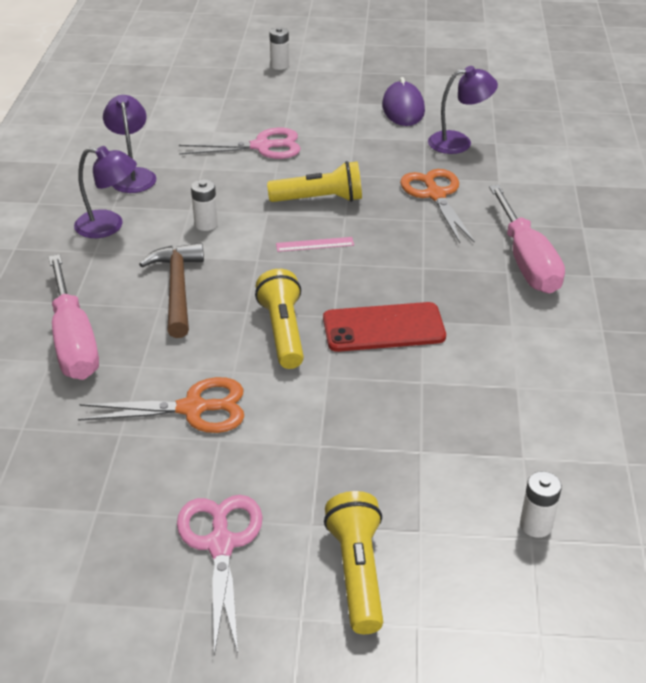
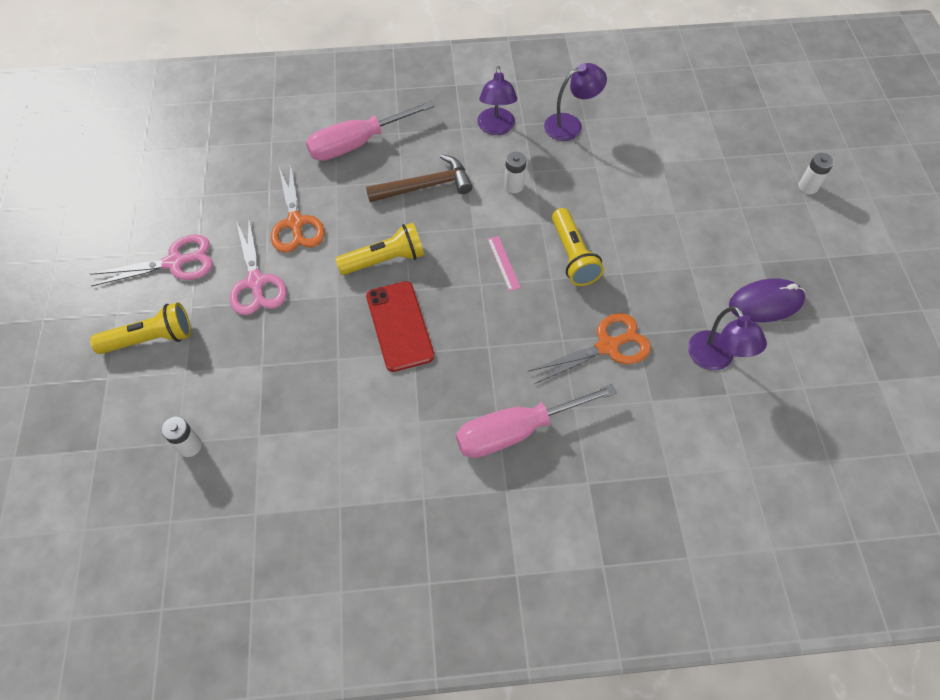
camera: 80 degrees right, 20 degrees up
pink scissors [179,128,301,159] -> pink scissors moved to [230,219,287,315]

